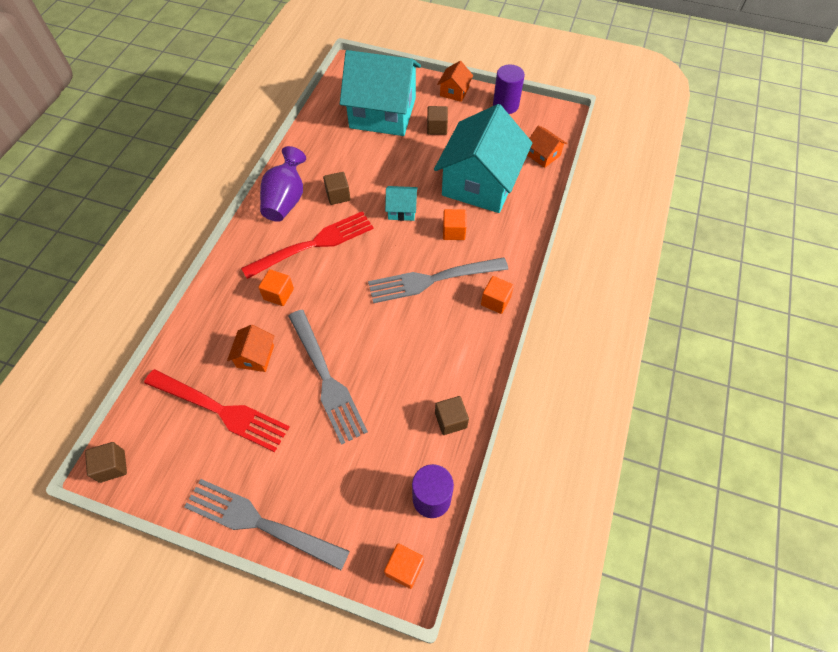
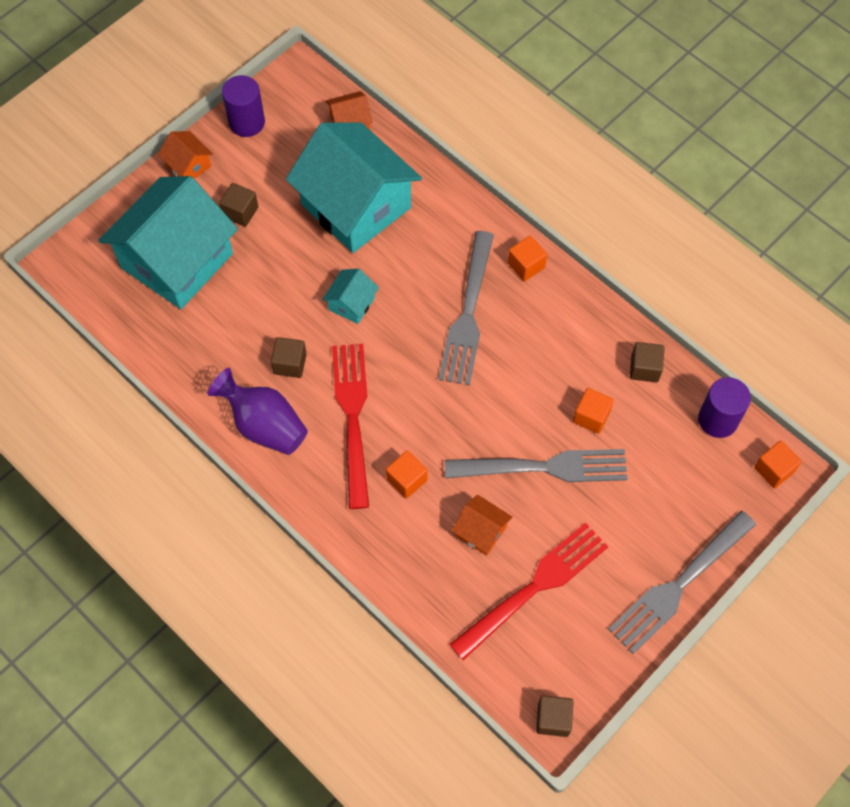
camera: 65 degrees left, 5 degrees up
orange cube [443,209,467,240] -> orange cube moved to [573,388,614,434]

